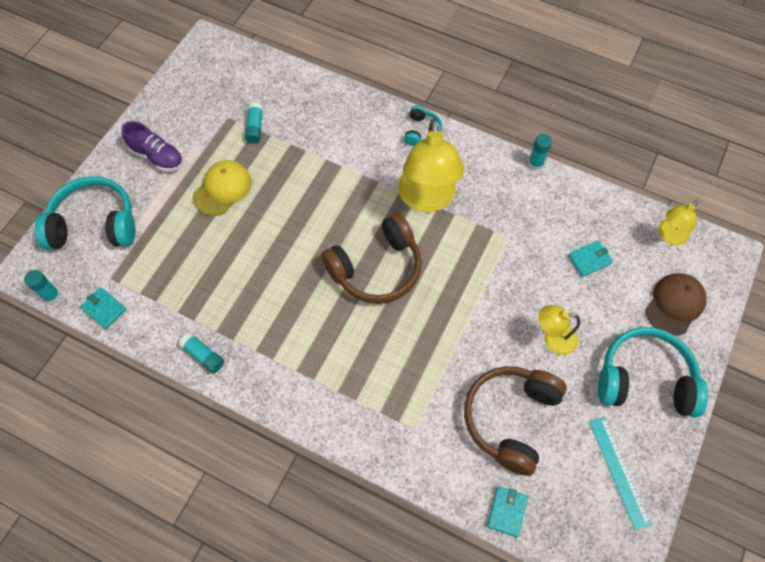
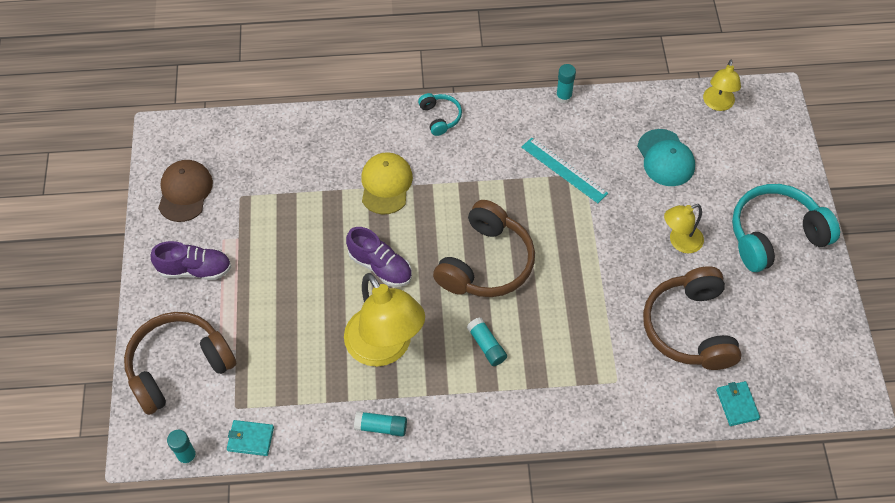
camera: 30 degrees left, 5 degrees down
turquoise headphones [35,176,135,249] -> brown headphones [124,312,236,415]
yellow cap [193,160,252,216] -> yellow cap moved to [361,152,413,215]
turquoise glue stick [245,102,263,144] -> turquoise glue stick moved to [467,318,507,366]
yellow lamp [398,118,464,213] -> yellow lamp moved to [344,273,425,367]
turquoise wallet [568,240,613,277] -> turquoise cap [637,129,695,186]
turquoise ruler [589,417,652,530] -> turquoise ruler moved to [521,138,608,203]
brown cap [645,273,707,336] -> brown cap moved to [158,160,213,222]
none -> purple shoe [346,227,412,287]

